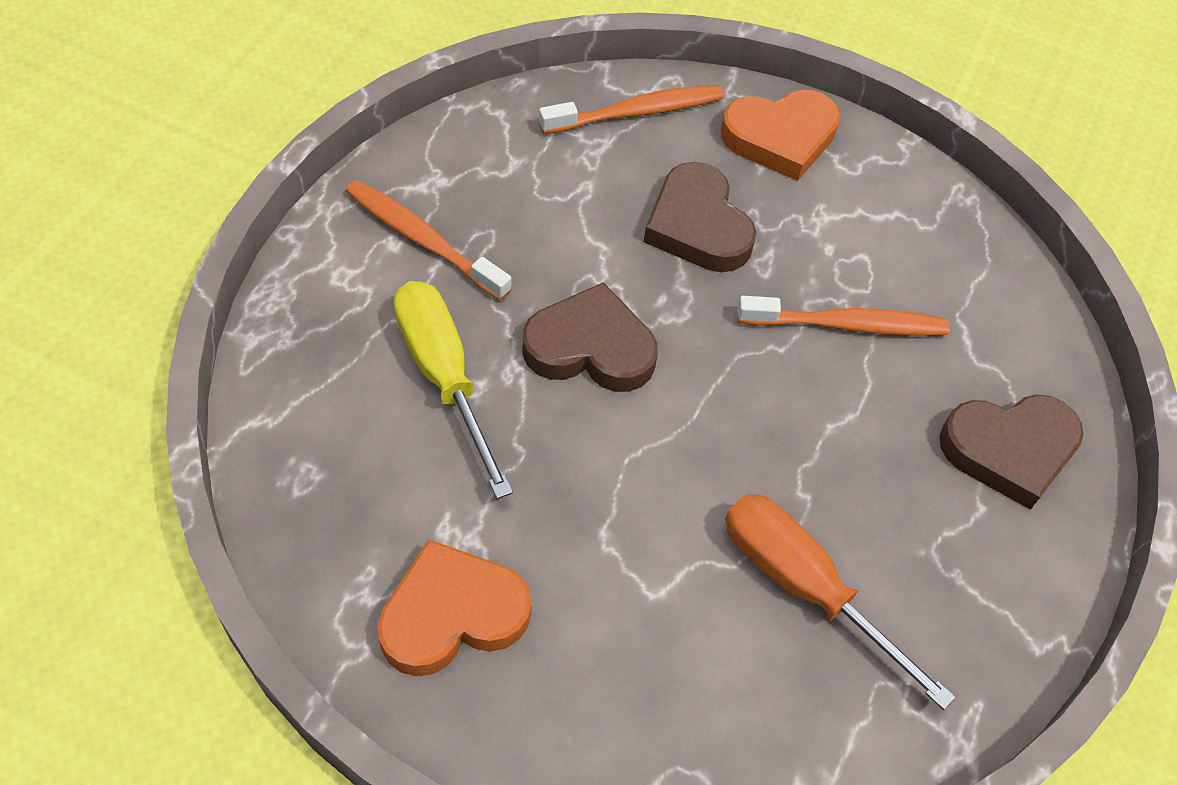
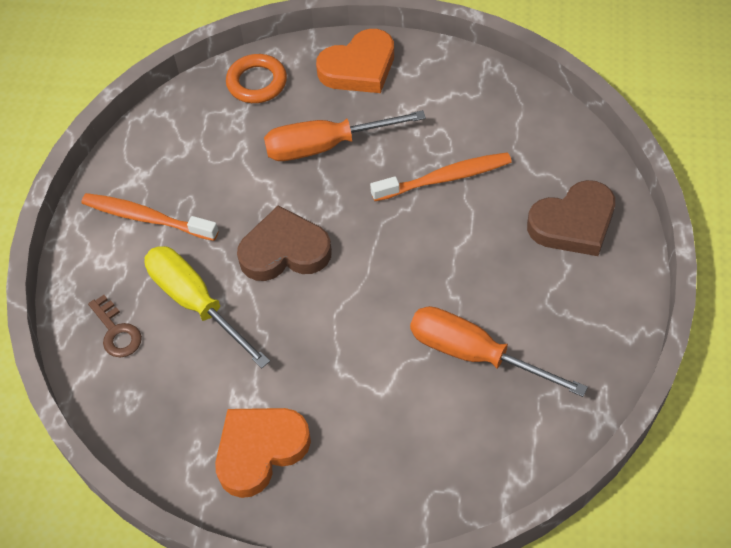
camera: 10 degrees left, 0 degrees up
orange toothbrush [539,85,724,134] -> orange ring [226,54,287,103]
brown heart [644,162,756,272] -> orange screwdriver [264,110,426,161]
none -> brown key [88,295,142,358]

